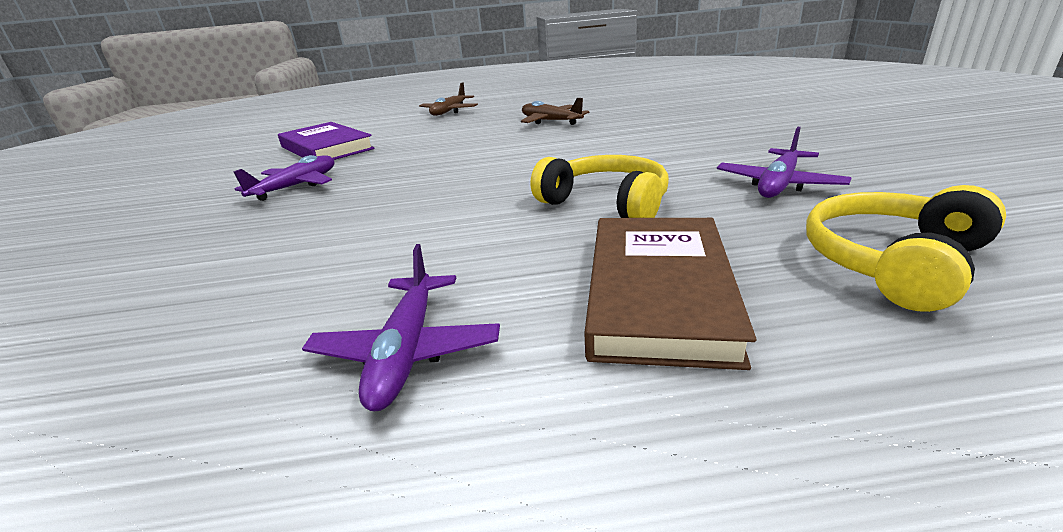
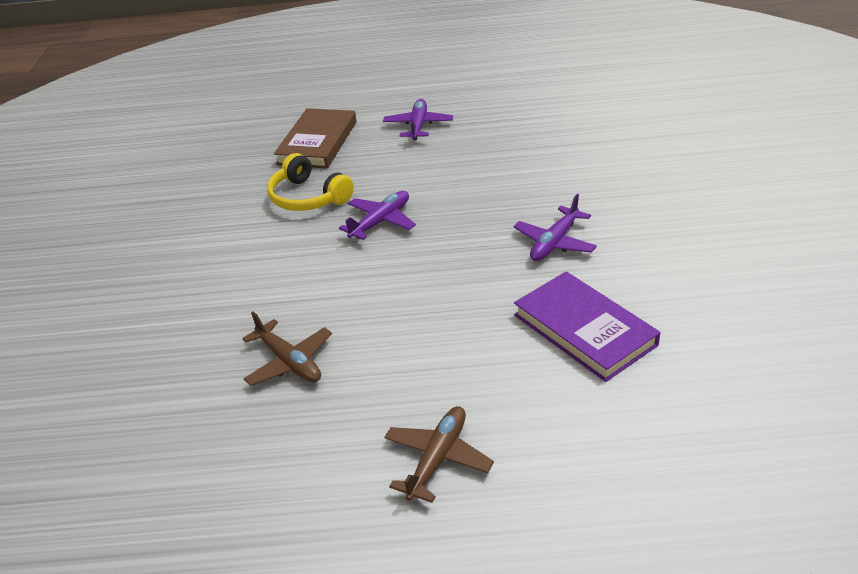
camera: 175 degrees left, 10 degrees up
purple plane [717,127,851,198] -> purple plane moved to [339,191,416,240]
yellow headphones [806,185,1006,312] -> none

